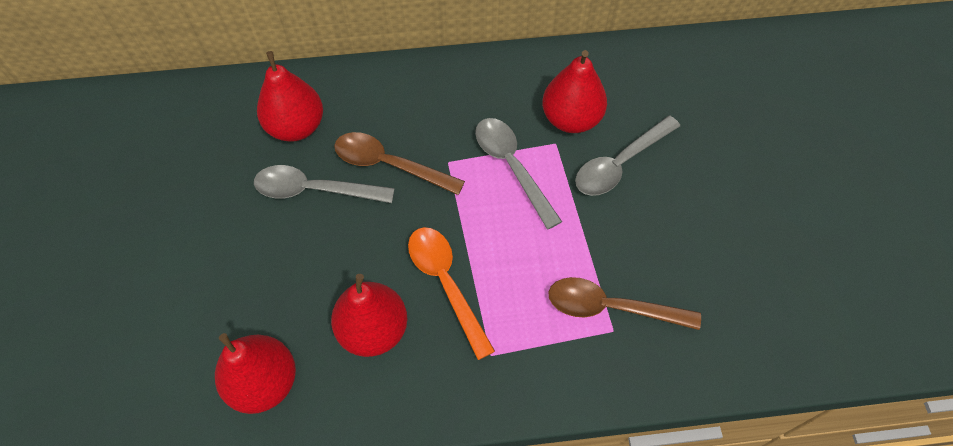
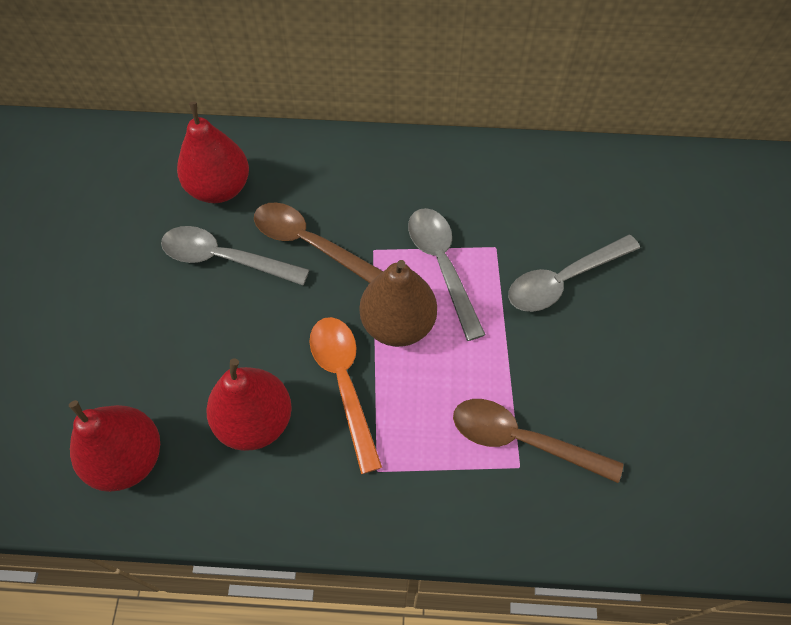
camera: 10 degrees right, 0 degrees up
red pear [542,50,607,133] -> none
none -> brown pear [360,260,437,347]

